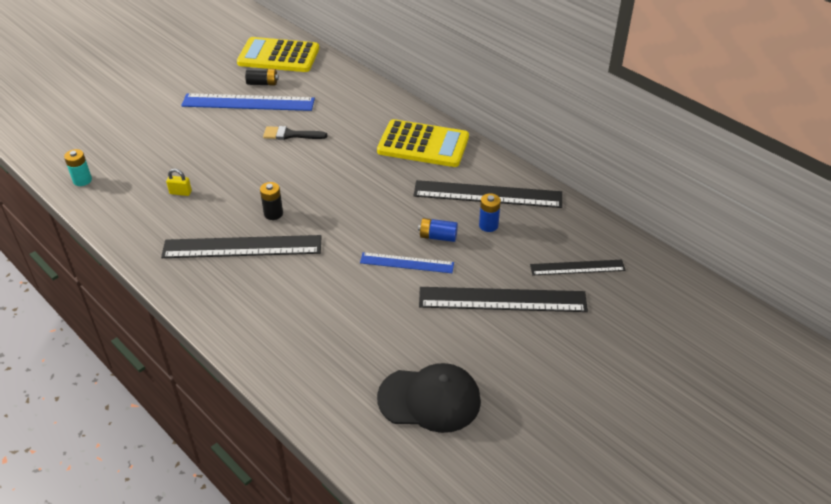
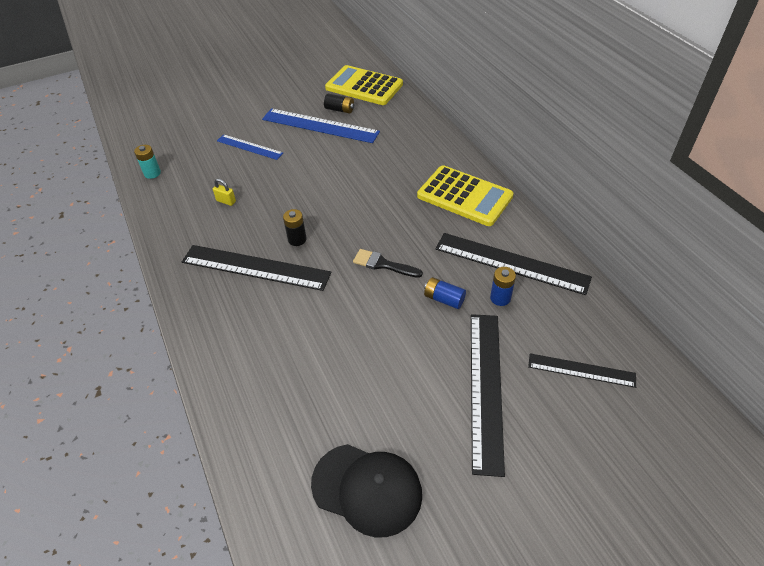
camera: 20 degrees right, 5 degrees up
black brush [263,126,327,140] -> black brush moved to [353,249,423,278]
blue ruler [360,252,454,273] -> blue ruler moved to [217,134,283,160]
black ruler [419,287,588,312] -> black ruler turned 75 degrees clockwise [471,314,505,477]

